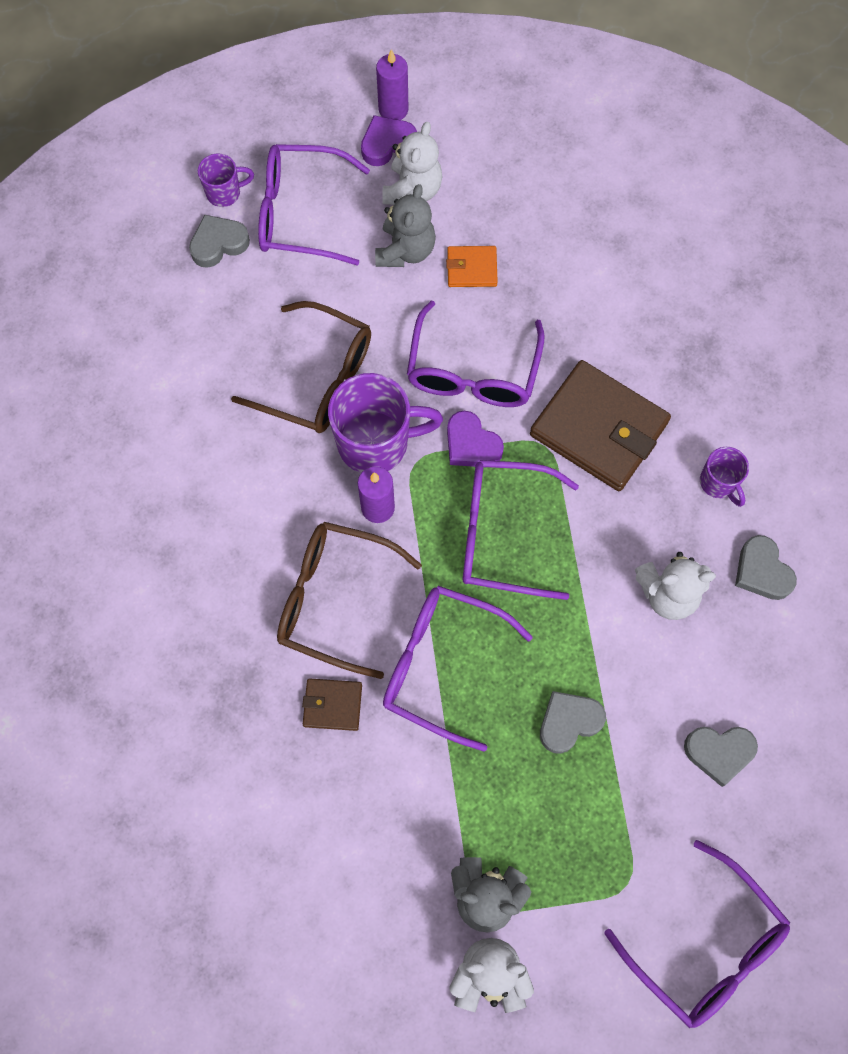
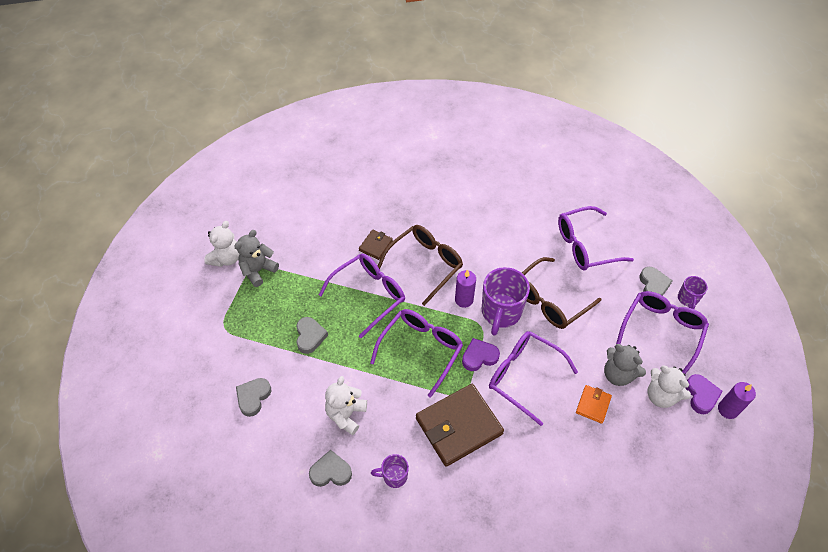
camera: 115 degrees right, 15 degrees down
purple glasses [604,840,790,1028] -> purple glasses moved to [558,206,634,270]

